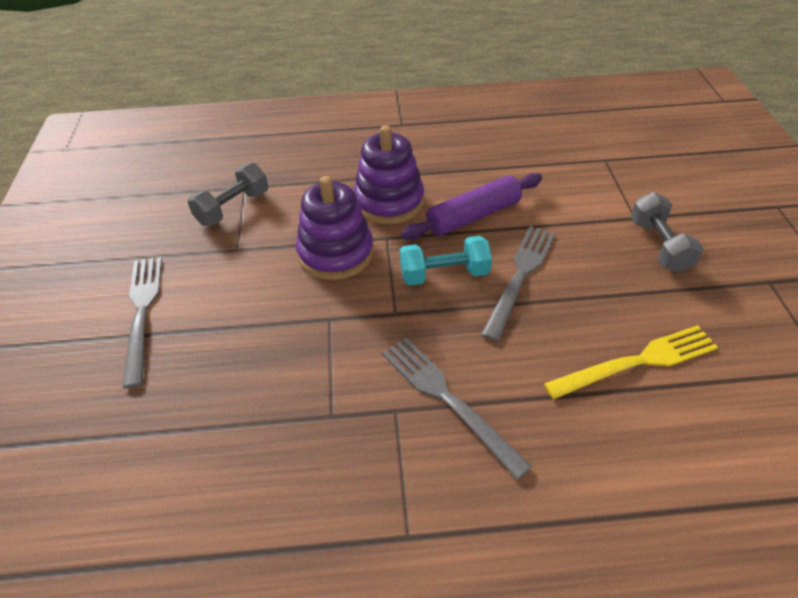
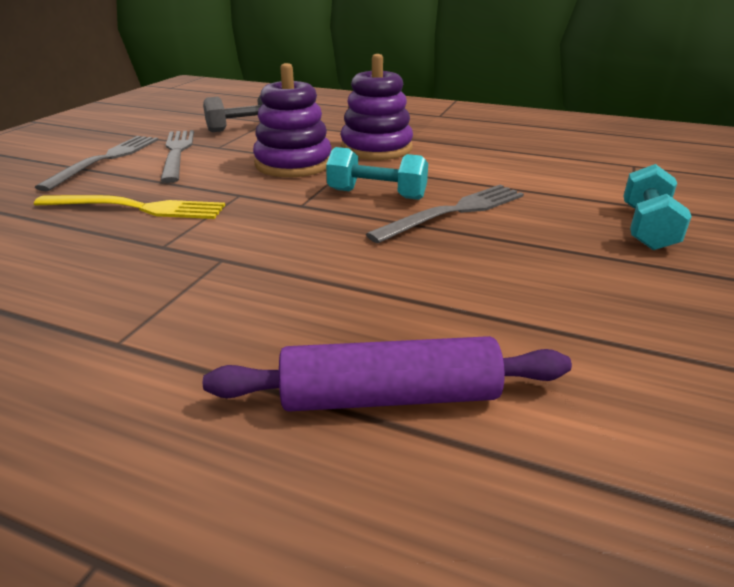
camera: 25 degrees right, 15 degrees down
grey fork [382,338,532,480] -> grey fork moved to [160,130,194,183]
purple rolling pin [401,173,542,240] -> purple rolling pin moved to [203,336,572,412]
yellow fork [544,325,718,399] -> yellow fork moved to [34,195,225,219]
grey dumbbell [630,192,703,273] -> turquoise dumbbell [623,164,692,250]

